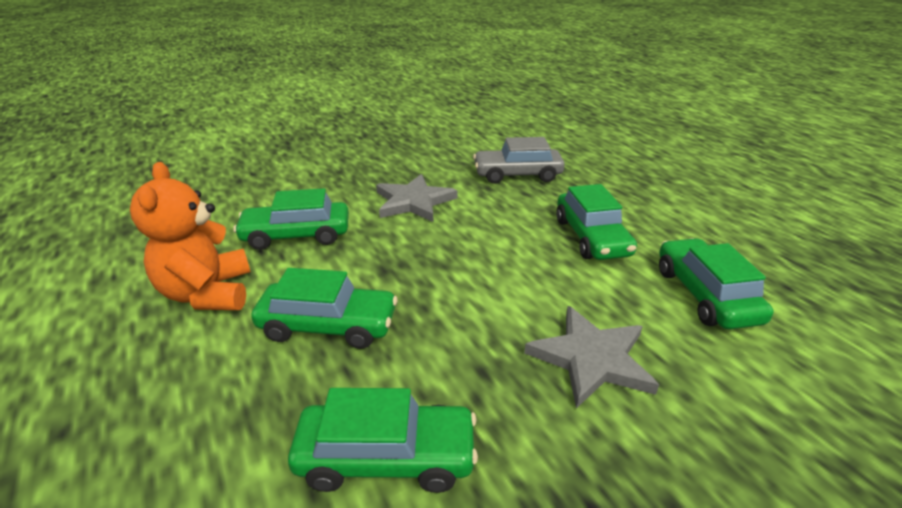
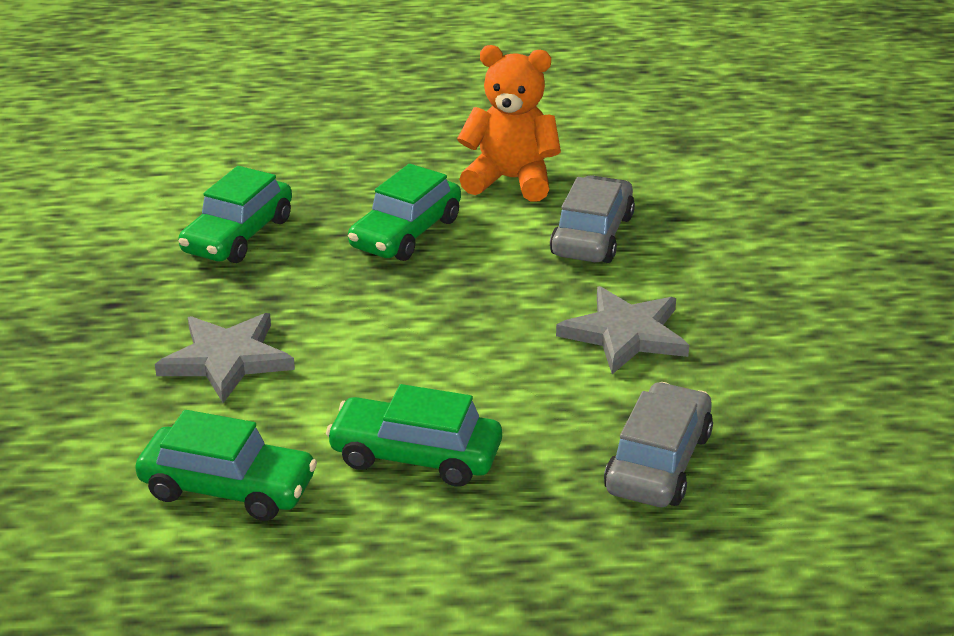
camera: 115 degrees right, 0 degrees up
green car [233,188,349,250] -> grey car [550,175,635,263]

